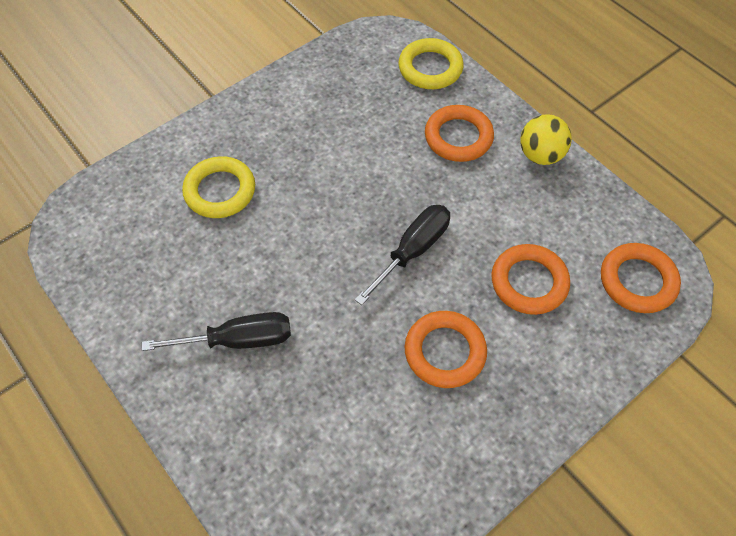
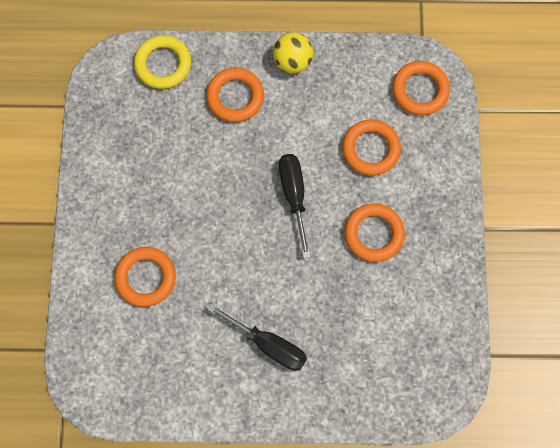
camera: 50 degrees left, 15 degrees up
black screwdriver [142,312,291,351] -> black screwdriver turned 90 degrees clockwise [207,304,307,371]
yellow ring [182,156,255,218] -> orange ring [115,247,176,307]

